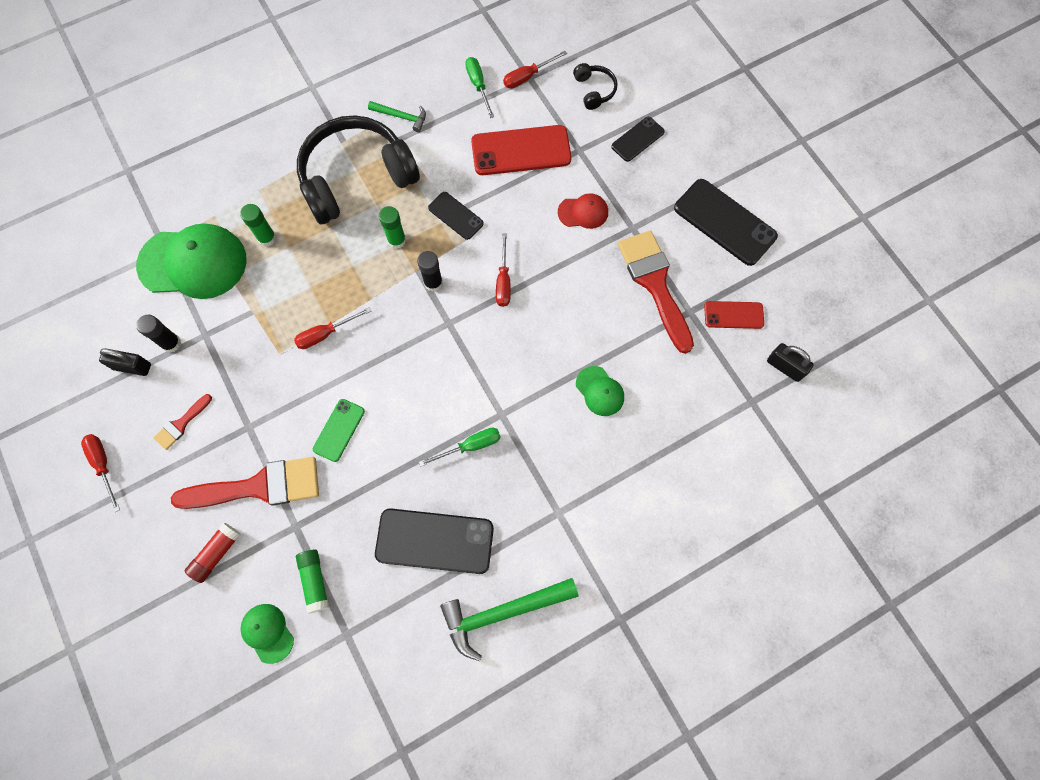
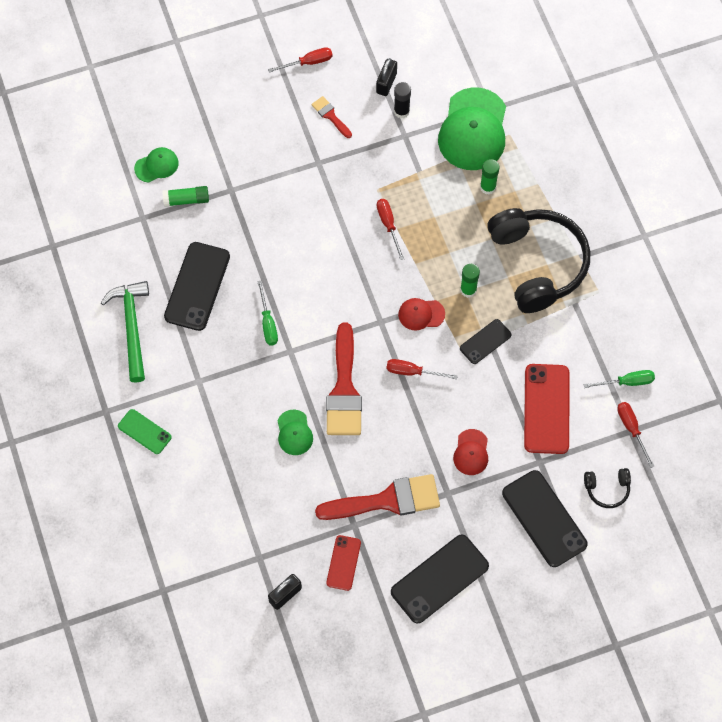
camera: 100 degrees right, 5 degrees down
red brush [171,457,319,509] -> red brush moved to [326,322,362,435]
red glue stick [185,522,241,583] -> none
green phone [313,399,365,462] -> green phone moved to [118,409,172,454]
green hammer [368,101,426,132] -> none
black glue stick [417,251,443,292] -> red cap [398,298,445,330]
green cap [576,366,624,416] -> green cap turned 75 degrees counterclockwise [277,410,313,455]
black phone [611,117,665,162] -> black phone [502,470,588,567], size x1.79

